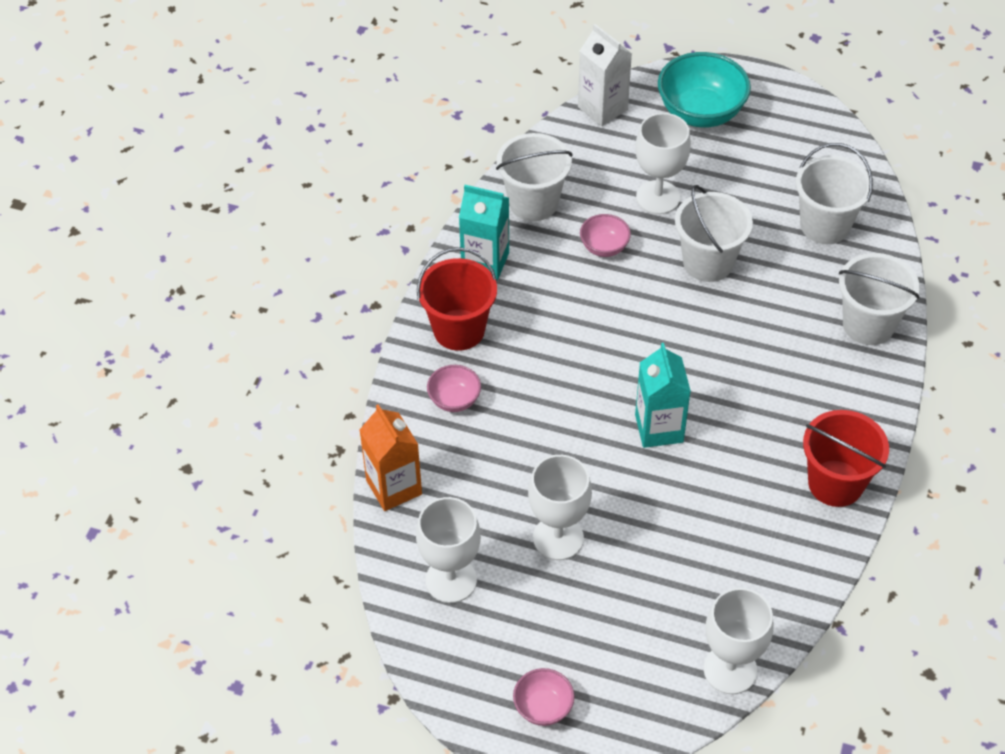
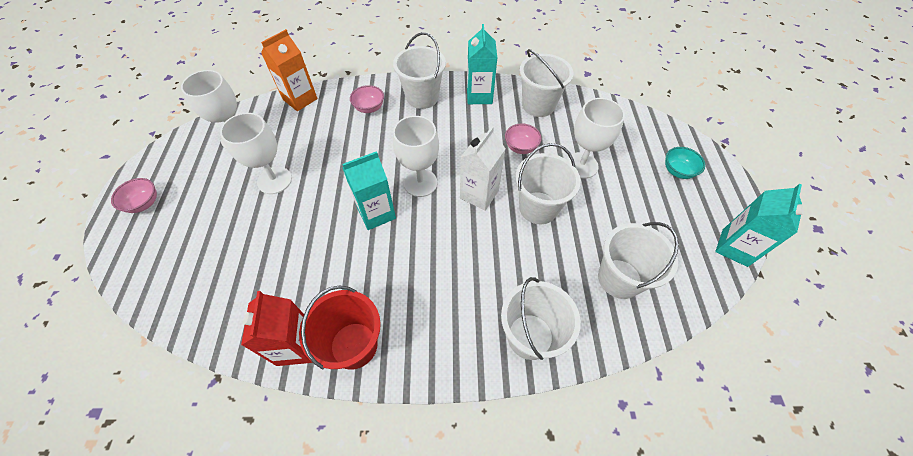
camera: 70 degrees right, 5 degrees up
red bucket [417,247,497,350] -> white bucket [393,32,446,109]
white carton [578,24,632,126] -> white carton moved to [460,126,506,211]
turquoise bowl [658,52,751,128] -> turquoise bowl [665,147,705,179], size x0.52
white goblet [704,588,773,694] -> white goblet moved to [393,116,439,197]
none -> red carton [241,291,313,366]
none -> turquoise carton [715,184,804,267]

